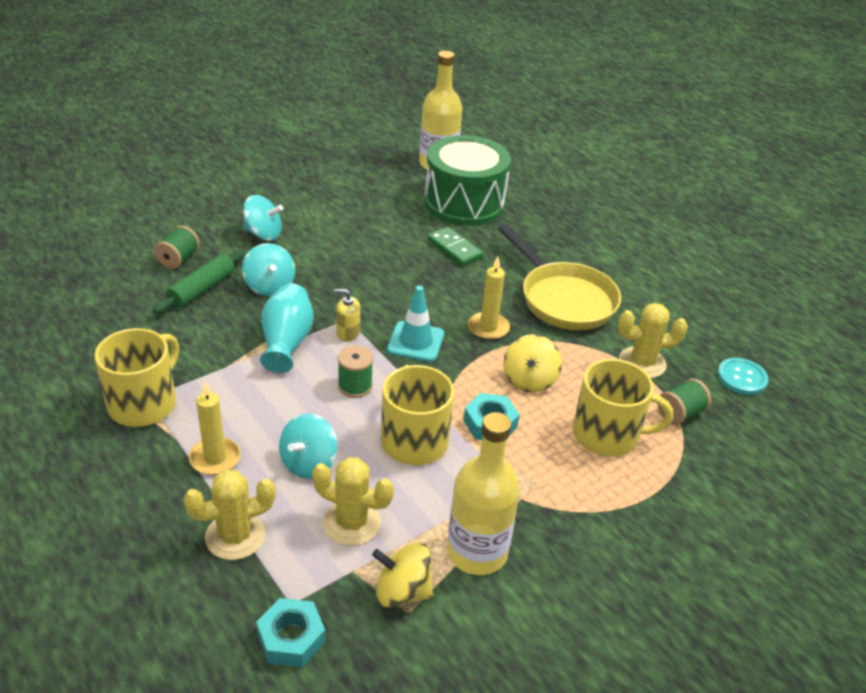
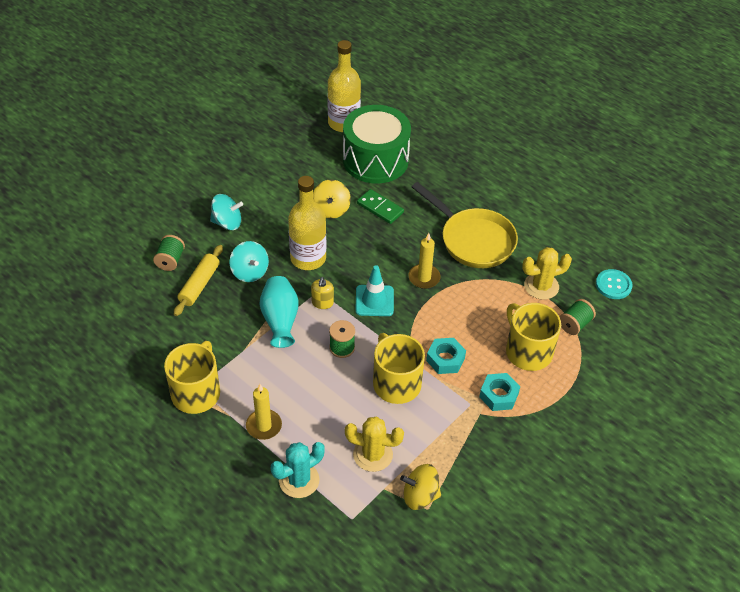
camera: 10 degrees left, 10 degrees up
green rolling pin [153,250,245,314] -> yellow rolling pin [174,245,223,316]
yellow cactus [183,470,276,560] -> turquoise cactus [271,442,325,498]
turquoise nut [256,598,325,667] -> turquoise nut moved to [479,373,520,411]
turquoise spinning top [279,413,338,479] -> none
yellow soap dispenser [334,289,360,342] -> yellow soap dispenser turned 75 degrees counterclockwise [311,277,334,309]
yellow bottle [447,412,520,575] -> yellow bottle moved to [288,176,326,270]
yellow spinning top [504,334,562,392] -> yellow spinning top moved to [313,180,351,219]
yellow mug [573,359,673,456] -> yellow mug turned 120 degrees counterclockwise [506,303,561,371]

